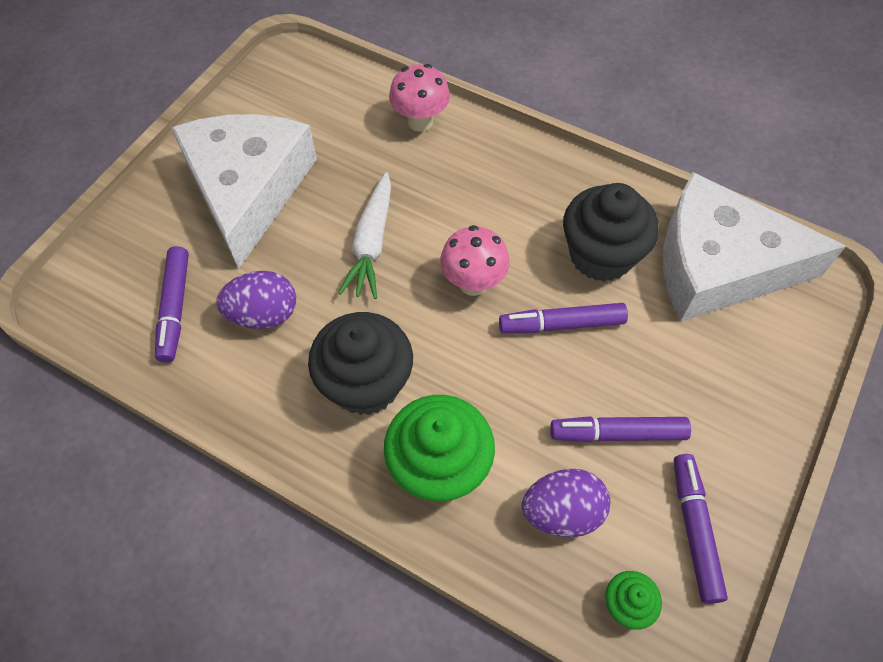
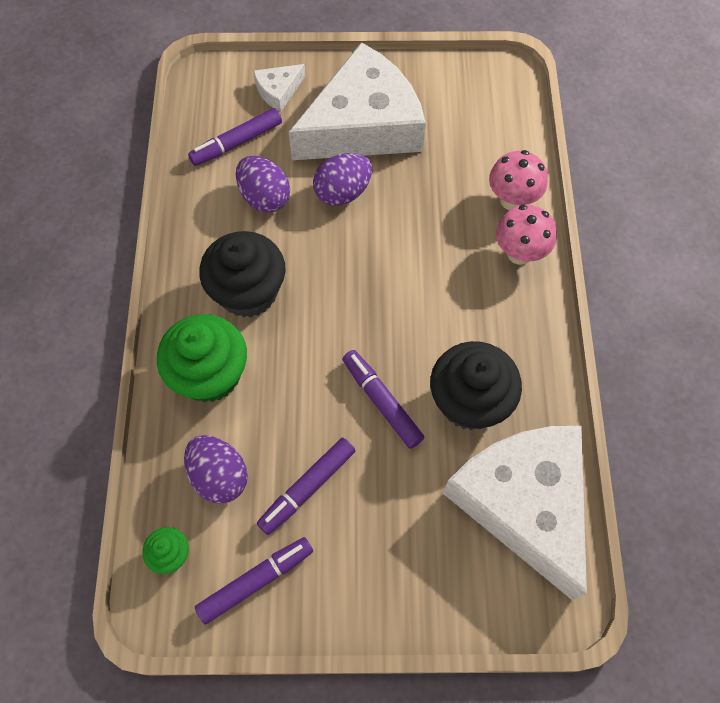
camera: 60 degrees right, 5 degrees up
white carrot [338,172,391,299] -> none
pink mushroom [440,225,509,296] -> pink mushroom moved to [496,205,557,265]
purple marker [550,416,691,442] -> purple marker turned 105 degrees counterclockwise [257,437,355,535]
none -> white cheese [254,64,305,112]
none -> purple egg [313,153,372,206]

